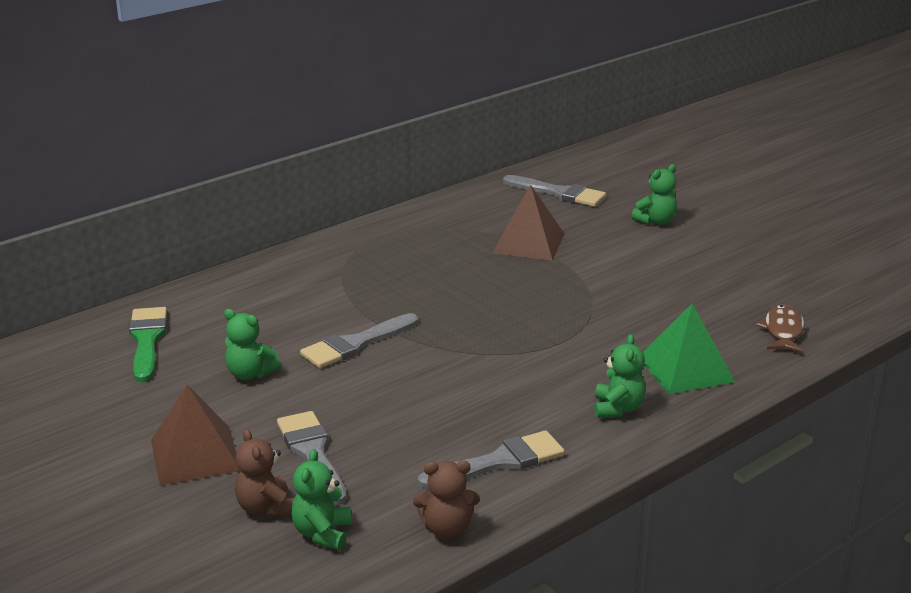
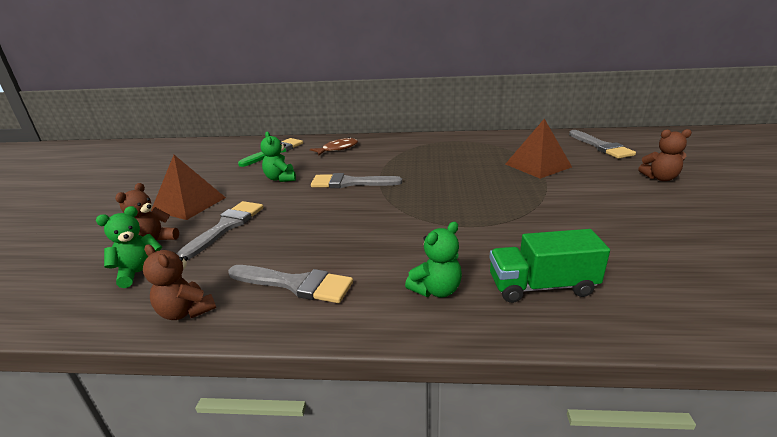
camera: 45 degrees right, 0 degrees up
green teddy bear [631,164,677,225] -> brown teddy bear [638,129,692,181]
green pyramid [643,303,735,394] -> green truck [489,229,610,303]
brown fish [756,305,805,353] -> brown fish moved to [310,137,358,156]

